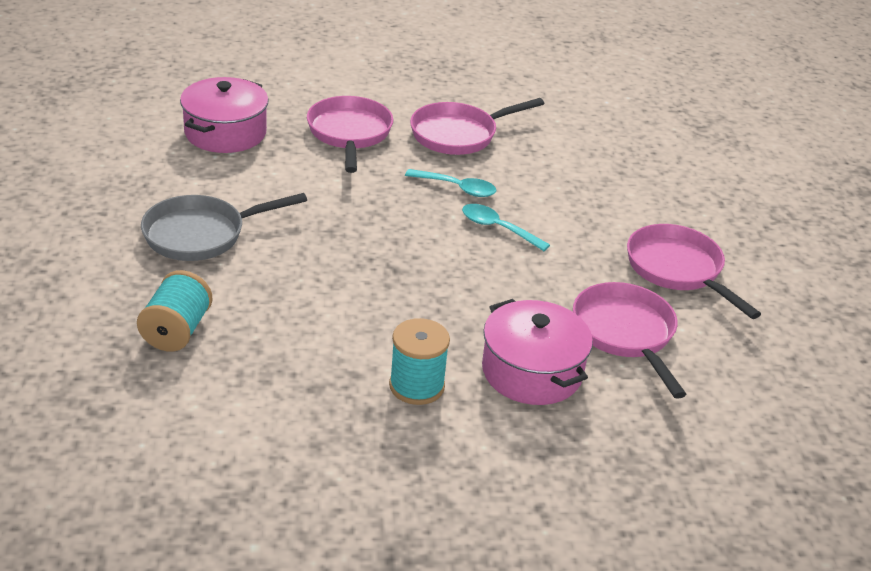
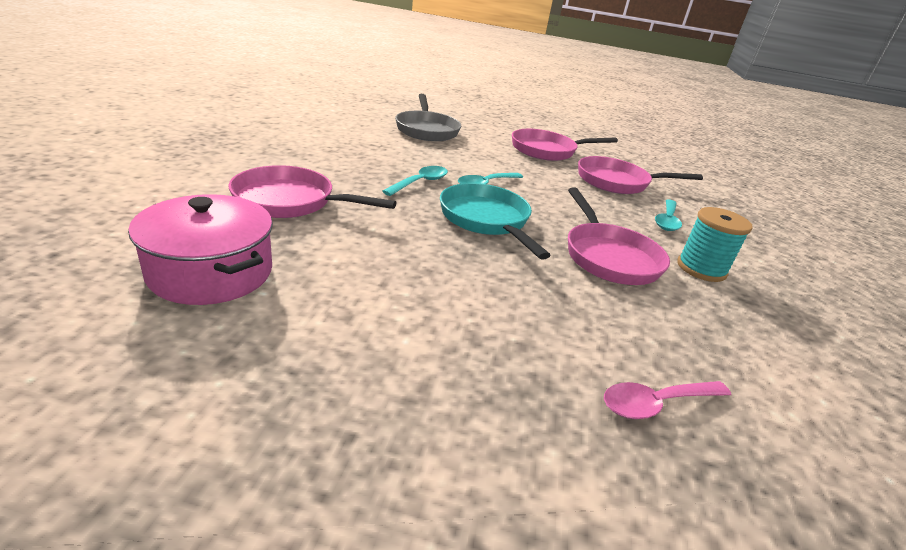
camera: 75 degrees left, 5 degrees down
turquoise spool [137,270,212,352] -> pink spoon [604,381,731,419]
grey pan [141,193,307,261] -> grey pan moved to [395,94,461,141]
pink pan [410,98,544,155] -> pink pan moved to [568,187,670,285]
pink pot [482,299,593,405] -> turquoise spoon [655,199,682,231]
none -> turquoise pan [440,183,551,260]

